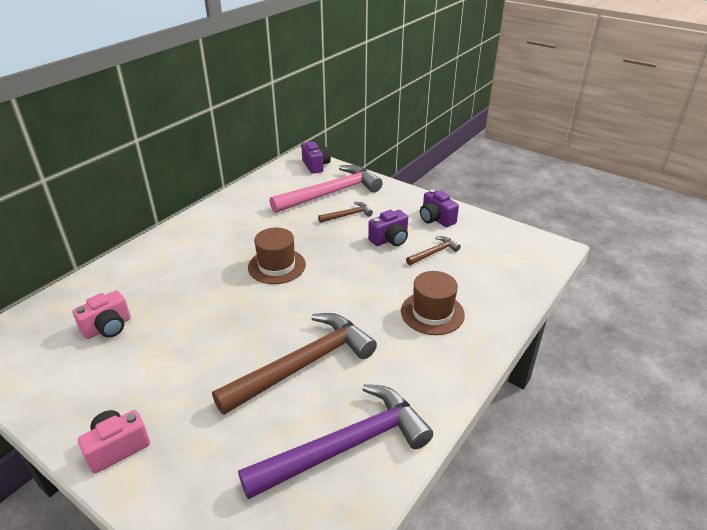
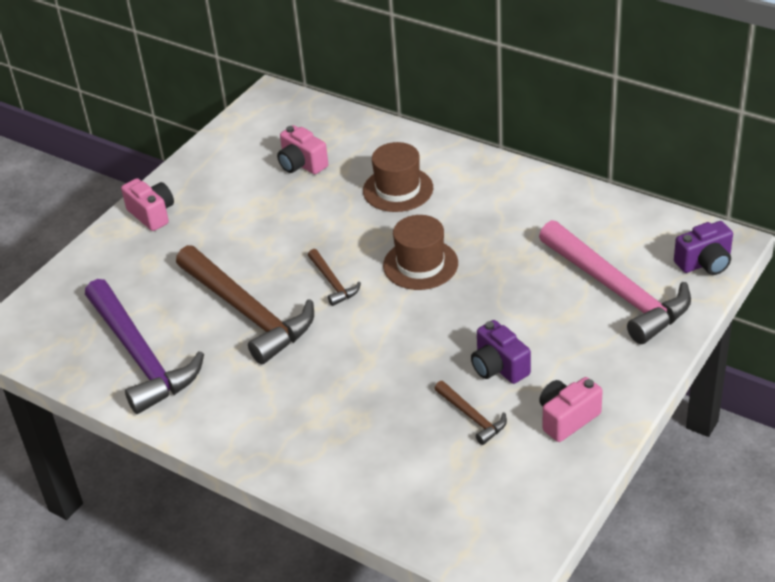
camera: 90 degrees right, 5 degrees up
brown hammer [318,202,373,223] -> brown hammer moved to [308,249,361,306]
brown hat [401,271,465,335] -> brown hat moved to [363,142,433,212]
purple camera [420,189,459,227] -> pink camera [539,377,603,442]

